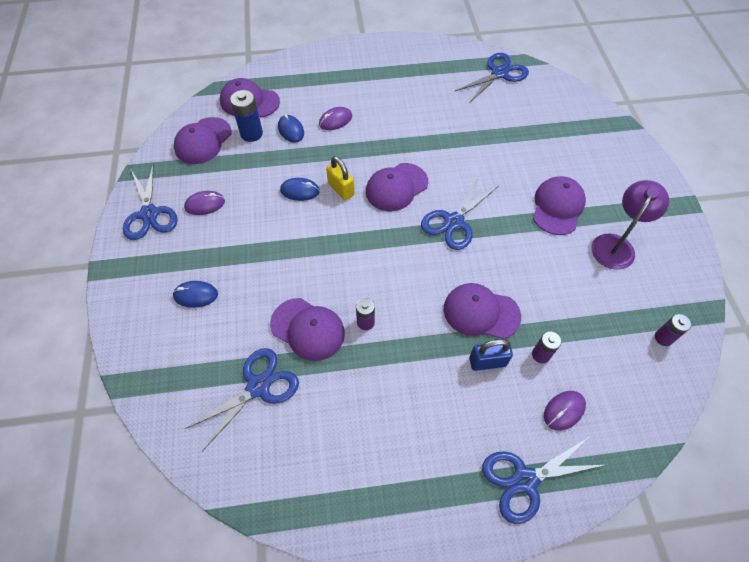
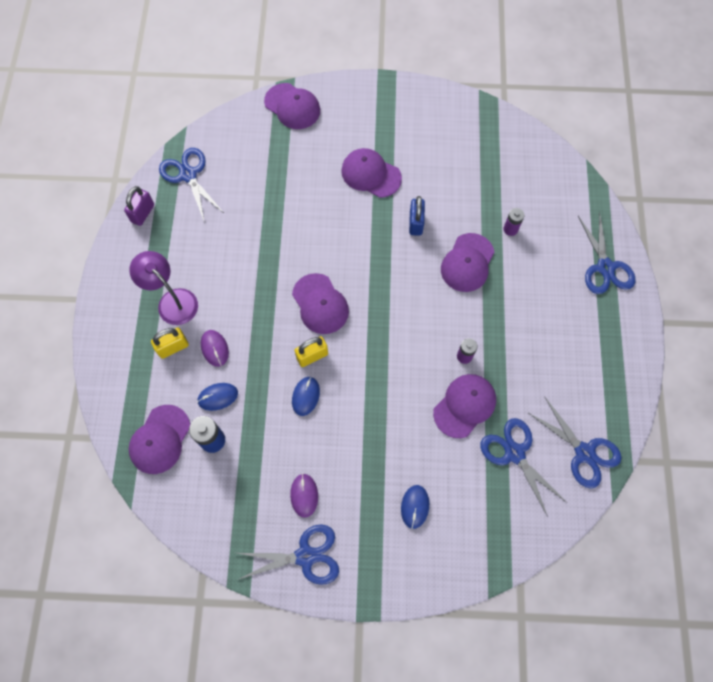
camera: 80 degrees left, 10 degrees up
purple cap [174,117,232,164] -> purple cap moved to [264,83,320,129]
blue scissors [421,176,499,250] -> blue scissors moved to [529,396,622,489]
blue padlock [469,339,513,371] -> blue padlock moved to [409,196,425,236]
purple mouse [544,391,586,431] -> none
purple lamp [592,180,669,270] -> purple lamp moved to [129,251,198,325]
purple battery [655,314,692,346] -> none
none -> purple padlock [124,186,154,226]
none -> yellow padlock [151,328,189,359]

